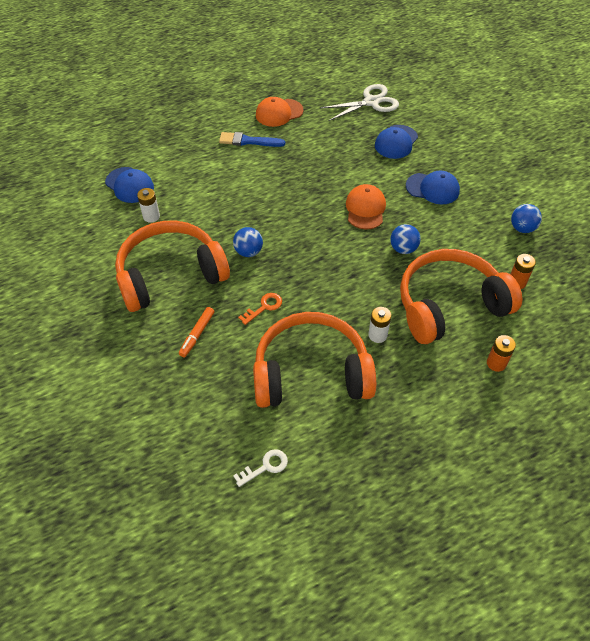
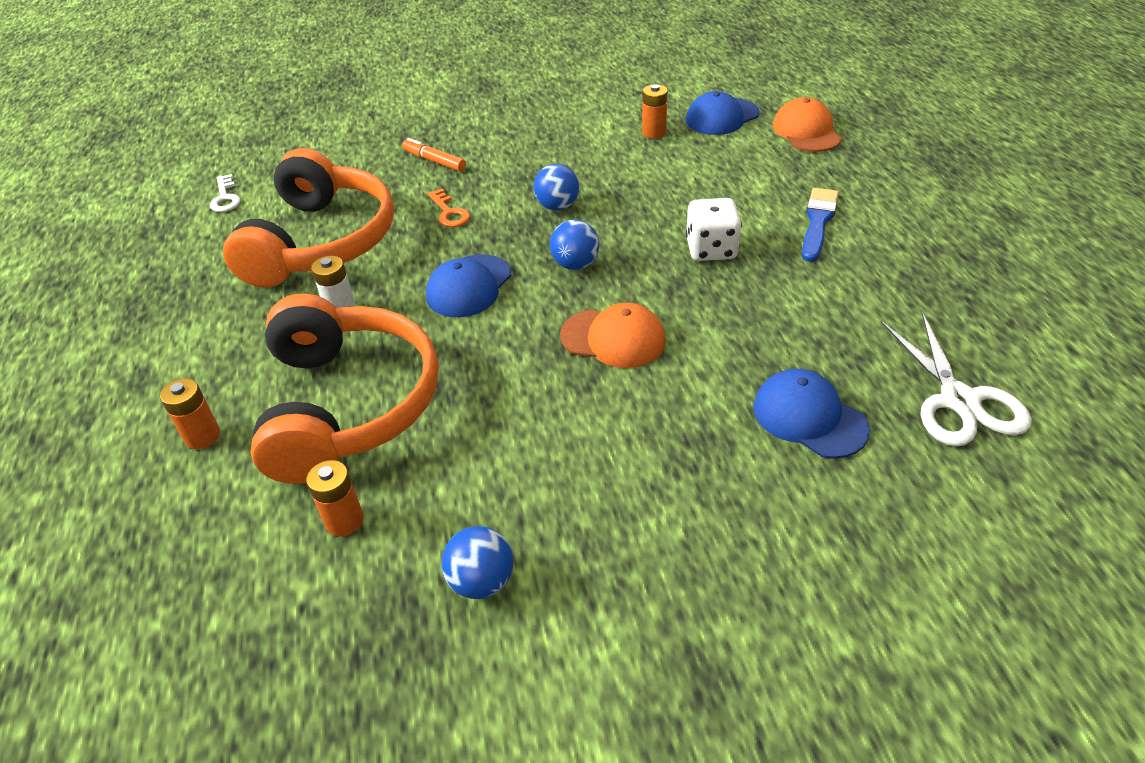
camera: 105 degrees right, 10 degrees down
orange headphones [115,220,230,312] -> none
white battery [137,188,160,223] -> orange battery [642,84,668,138]
orange cap [256,97,303,127] -> orange cap moved to [773,97,842,152]
blue ball [390,224,421,254] -> blue ball moved to [550,219,599,270]
blue cap [406,170,460,205] -> blue cap moved to [426,254,512,317]
none -> white dice [686,198,742,261]

